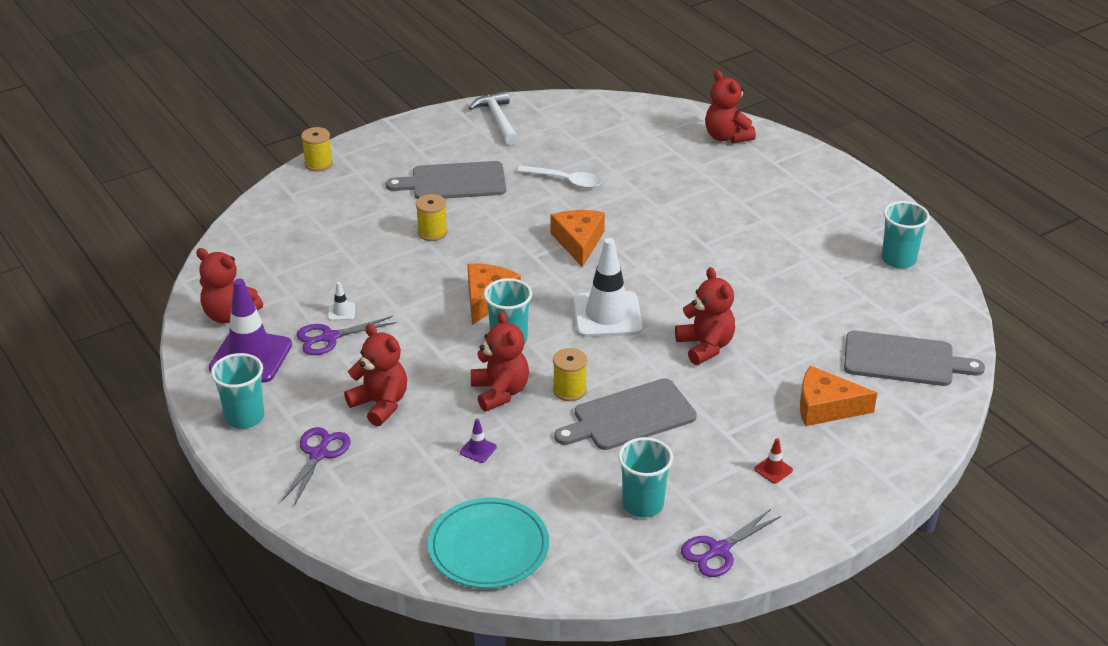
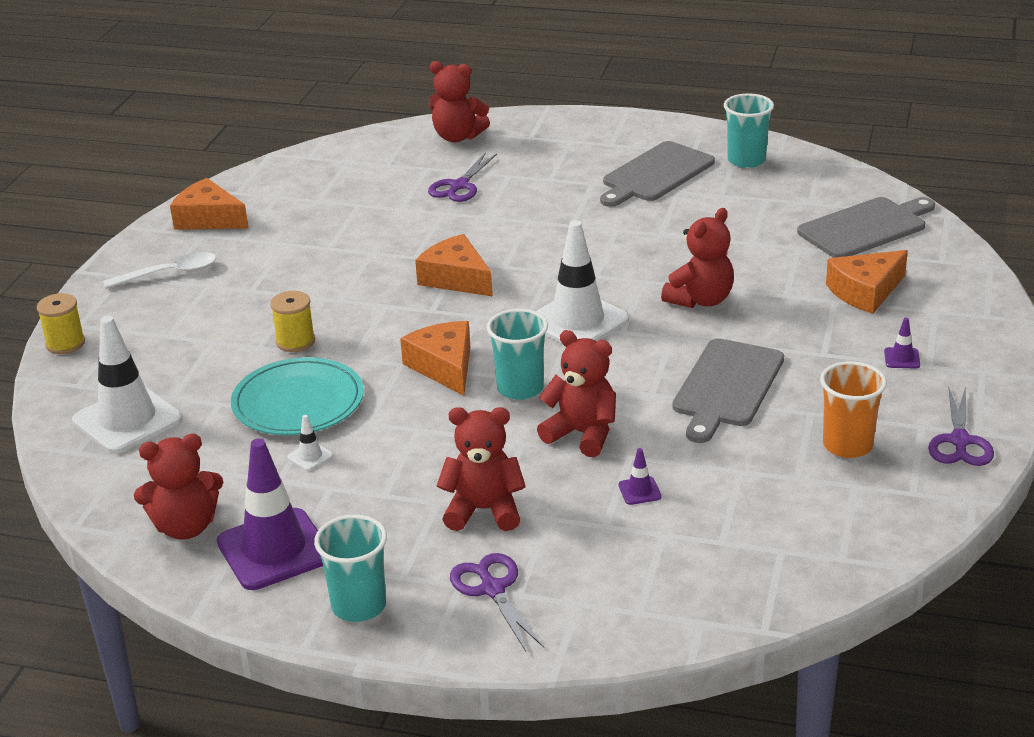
camera: 40 degrees left, 5 degrees down
purple scissors [296,316,397,355] -> purple scissors moved to [428,153,497,202]
grey cutting board [386,161,506,199] -> grey cutting board moved to [600,141,715,207]
turquoise plate [428,497,549,588] -> turquoise plate moved to [231,357,364,435]
white hammer [469,91,518,145] -> orange cheese [170,178,248,230]
white spoon [517,165,601,188] -> white spoon moved to [103,252,216,289]
yellow spool [553,348,587,401] -> none
turquoise cup [618,437,673,518] -> orange cup [820,361,887,458]
red teddy bear [675,267,735,365] -> red teddy bear turned 105 degrees clockwise [661,208,734,308]
red traffic cone [754,438,793,484] -> purple traffic cone [884,318,920,369]
none -> white traffic cone [72,316,182,454]

